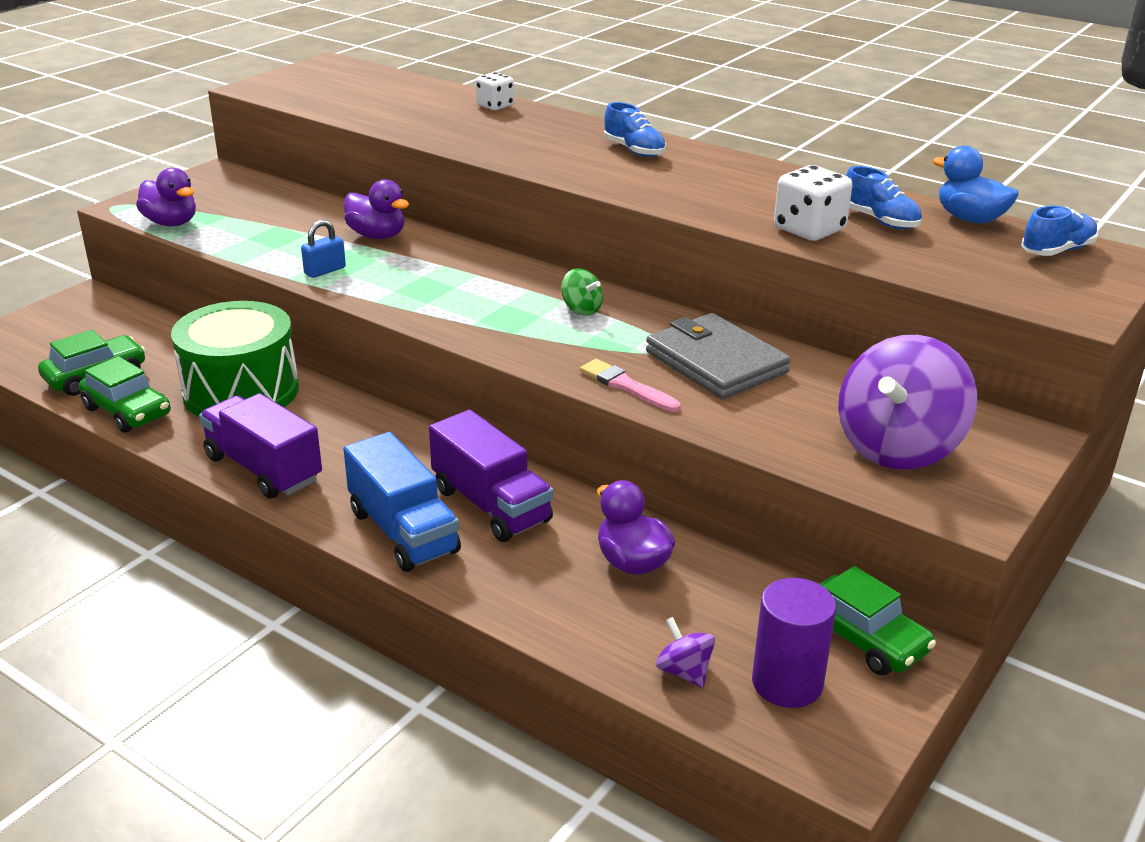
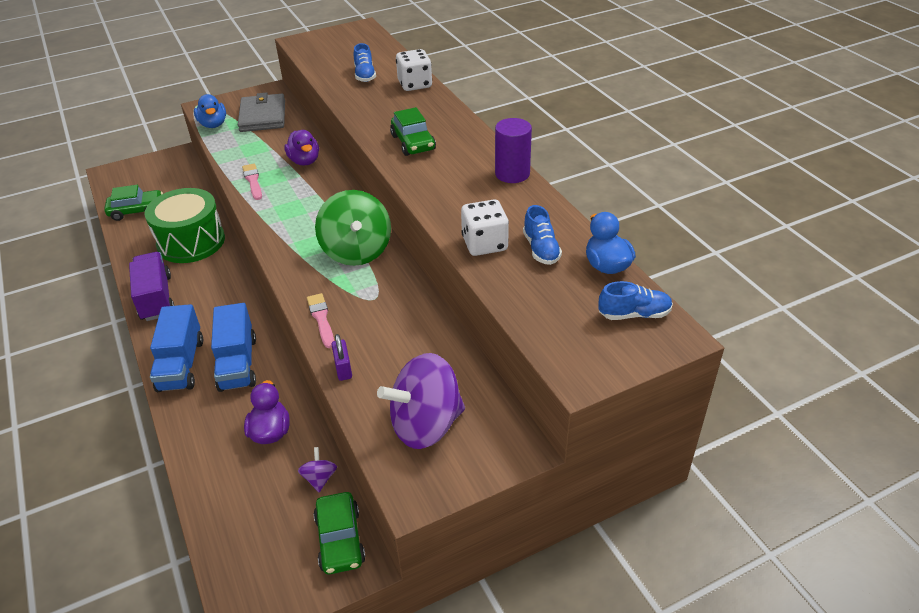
camera: 30 degrees right, 10 degrees up
green car [79,356,171,433] -> green car moved to [390,107,436,156]
purple duck [136,168,196,226] -> blue duck [194,94,226,128]
blue padlock [301,220,346,278] -> pink brush [242,163,262,200]
purple truck [429,410,553,542] -> blue truck [211,303,256,392]
white dice [476,72,514,110] -> white dice [396,49,432,91], size x1.54
green spinning top [561,268,603,316] -> green spinning top [315,190,391,266], size x2.29
blue shoe [604,102,666,157] -> blue shoe moved to [354,43,376,82]
grey wallet [646,313,791,399] -> grey wallet moved to [238,92,285,132]
purple spinning top [656,617,715,688] -> purple spinning top moved to [298,447,337,492]
purple cylinder [752,578,836,708] -> purple cylinder moved to [495,118,532,183]
none -> purple padlock [331,334,352,381]

